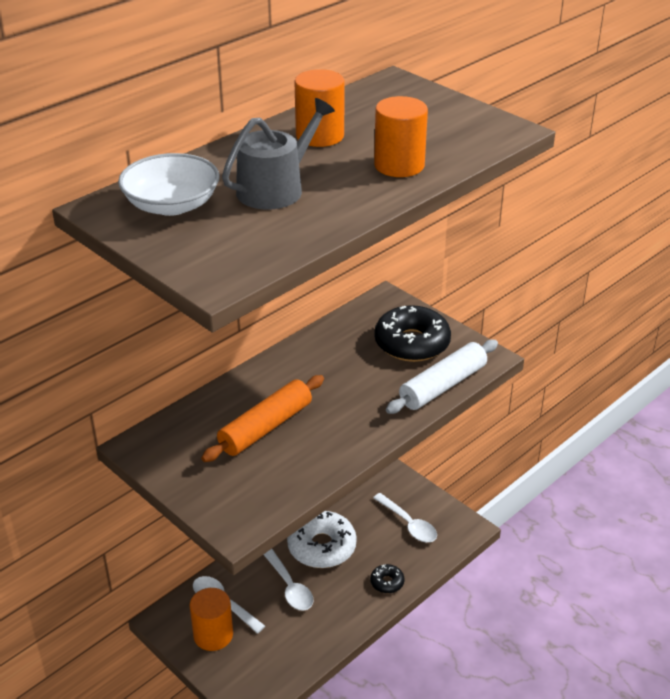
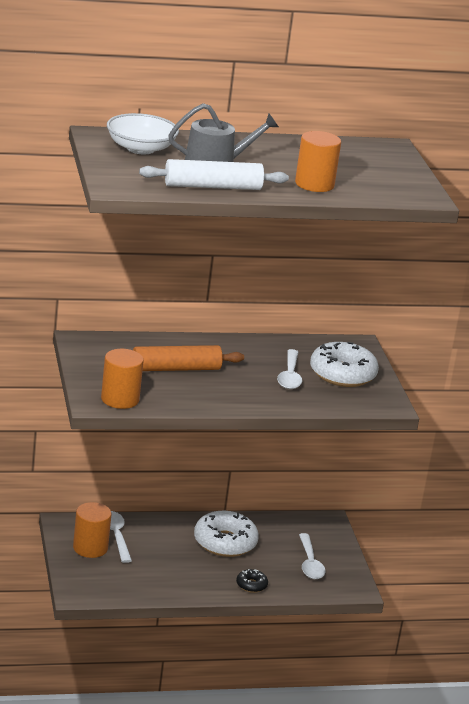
camera: 30 degrees right, 10 degrees down
white spoon [263,549,314,611] -> white spoon moved to [277,349,302,389]
orange cylinder [294,69,345,147] -> orange cylinder moved to [101,349,144,409]
black donut [374,305,451,362] -> white donut [310,342,379,387]
white rolling pin [386,340,498,414] -> white rolling pin moved to [139,159,289,190]

